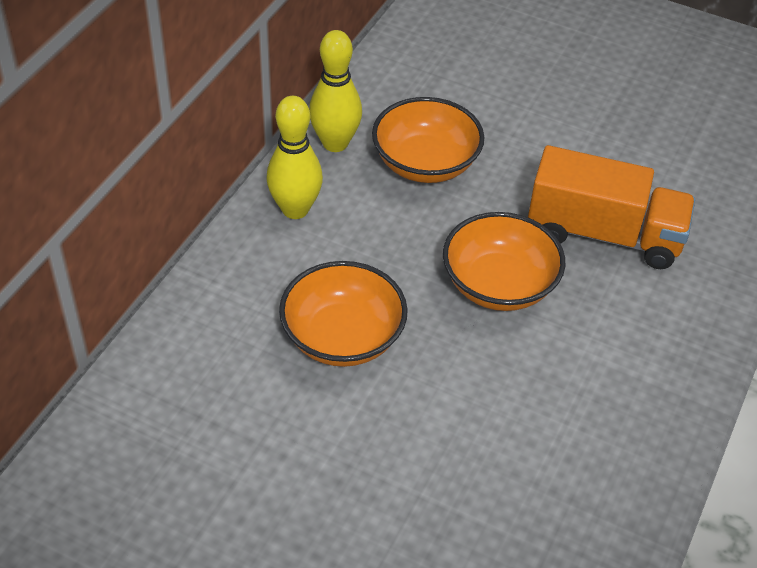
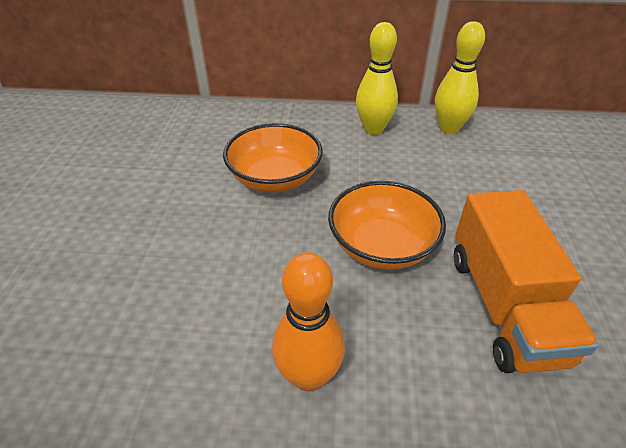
camera: 70 degrees right, 5 degrees down
orange bowl [372,97,484,183] -> none
none -> orange bowling pin [272,252,345,391]

